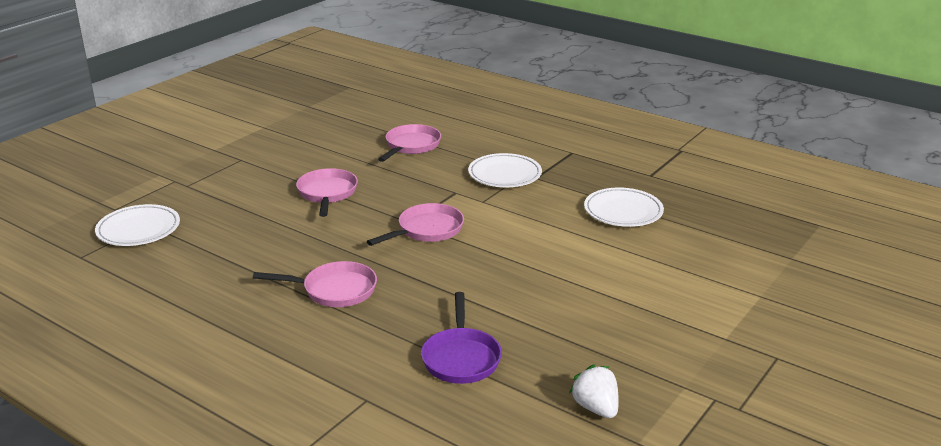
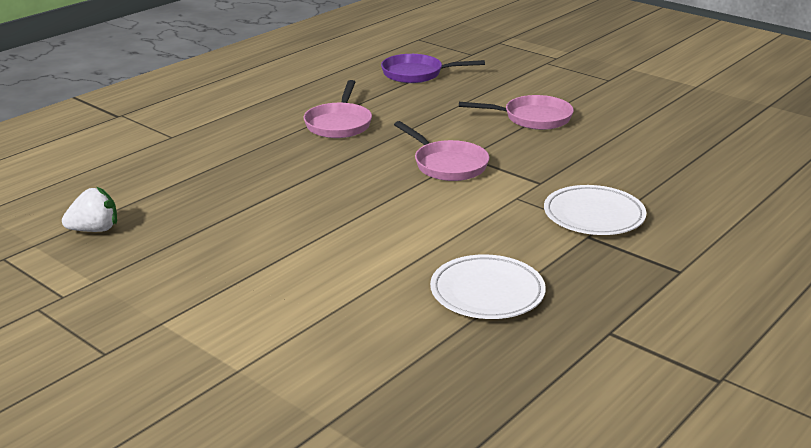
camera: 95 degrees right, 0 degrees up
white plate [95,204,180,246] -> none
pink pan [378,124,441,162] -> none
purple pan [421,292,502,384] -> purple pan moved to [381,54,485,83]

